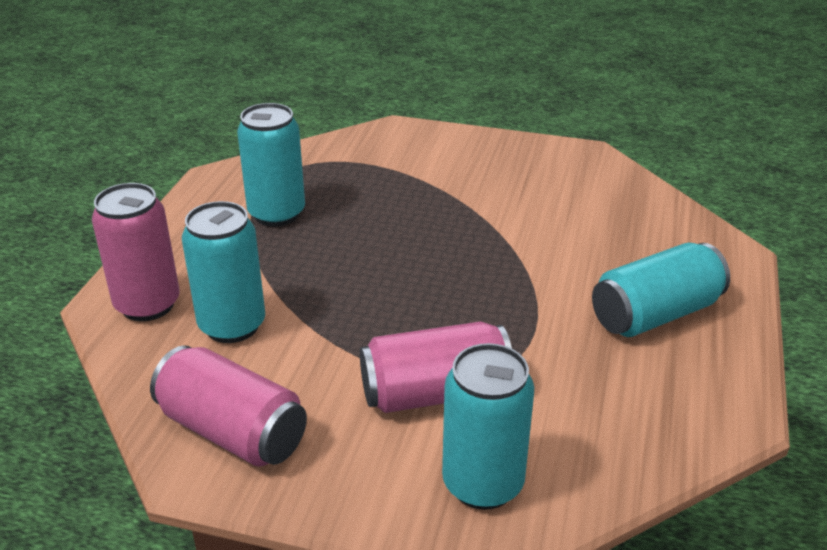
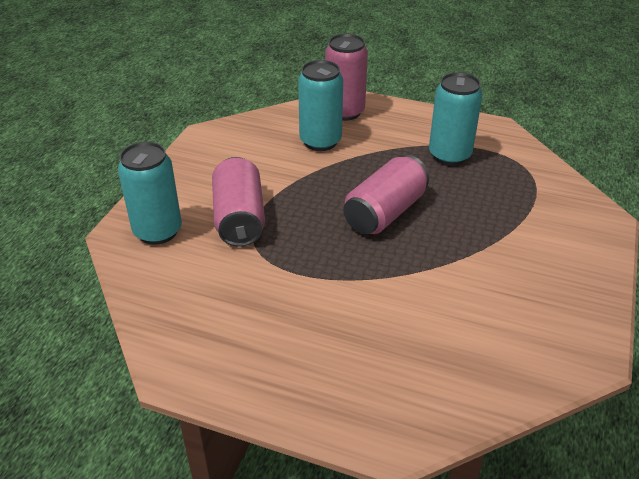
camera: 95 degrees right, 5 degrees up
pink can [150,345,307,467] -> pink can moved to [343,155,429,234]
turquoise can [592,243,730,337] -> none

